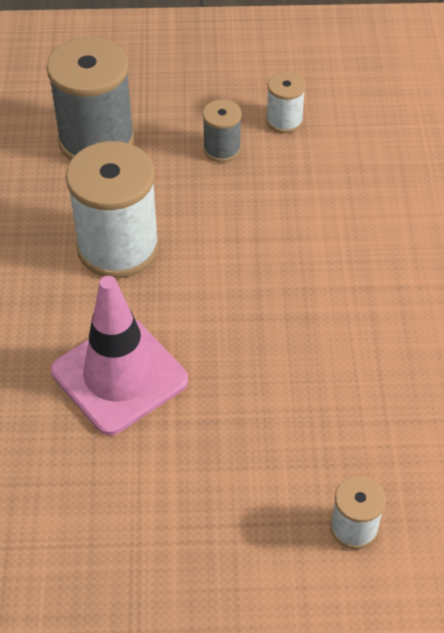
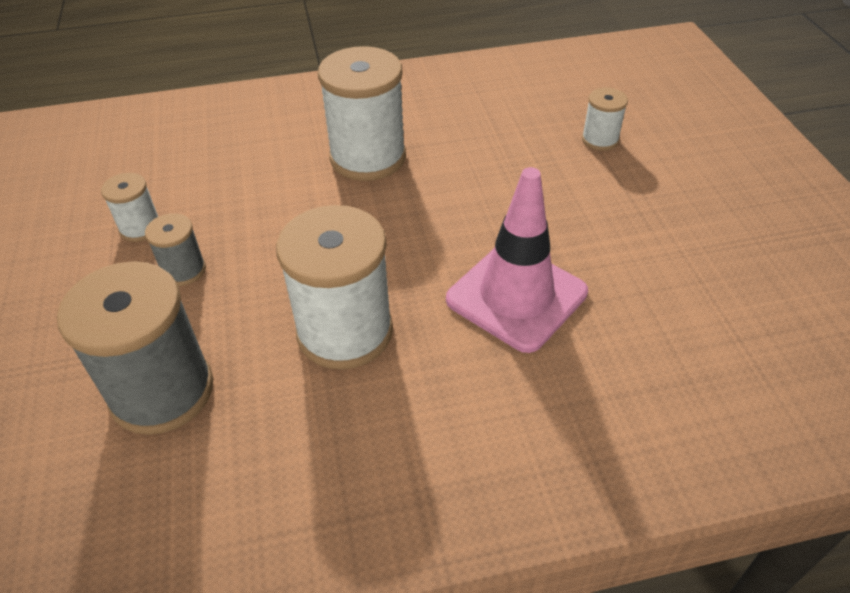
camera: 100 degrees left, 5 degrees down
none -> white spool [318,46,406,181]

